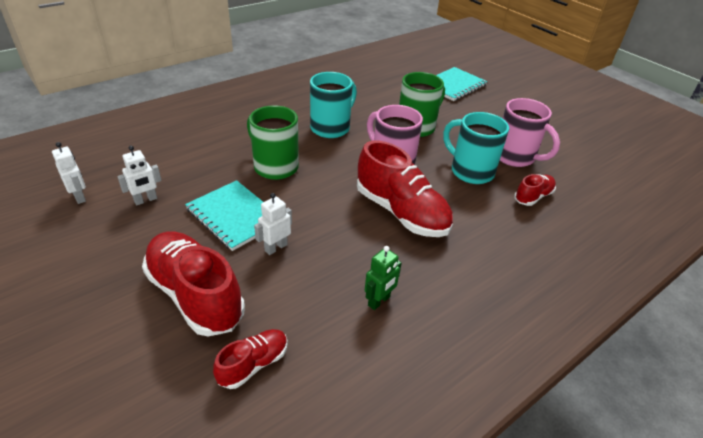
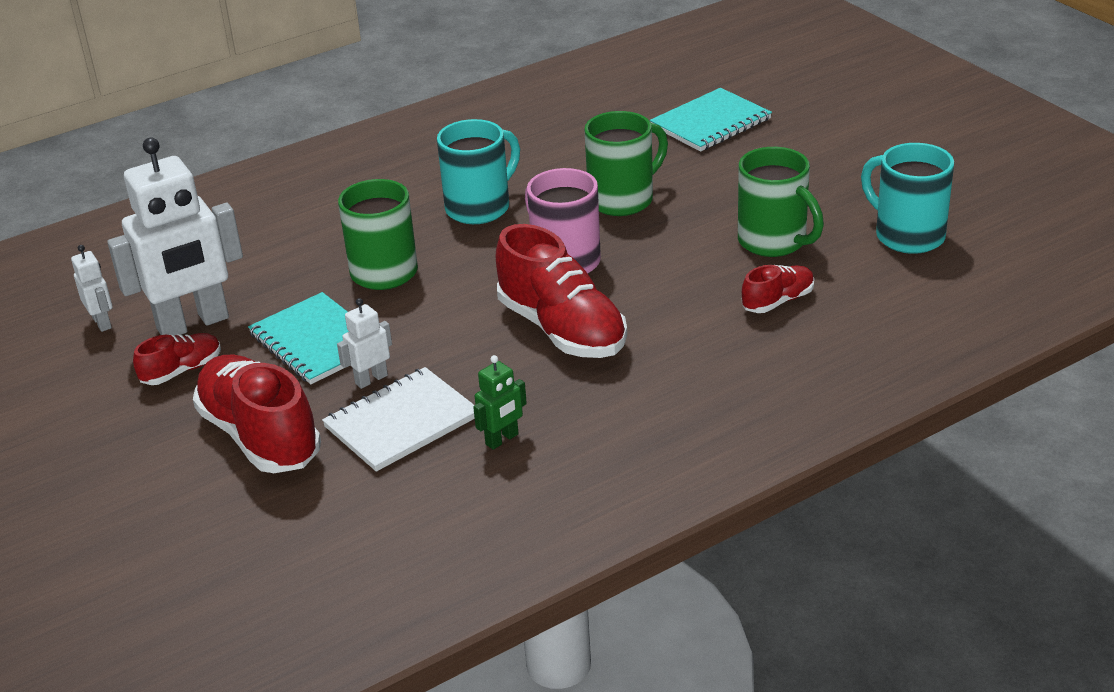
camera: 10 degrees right, 5 degrees down
white robot [117,146,162,205] -> white robot [107,138,243,335], size x2.26
red shoe [213,329,288,389] -> red shoe moved to [133,333,221,385]
turquoise mug [443,112,509,184] -> turquoise mug moved to [861,143,954,254]
pink mug [500,98,560,167] -> green mug [738,147,824,257]
none -> white notebook [322,367,475,472]

